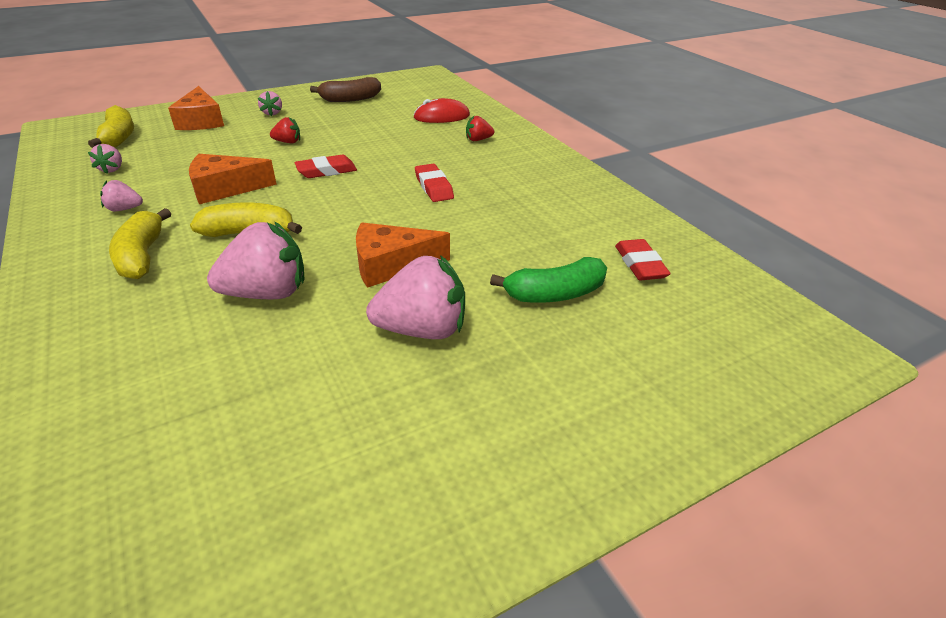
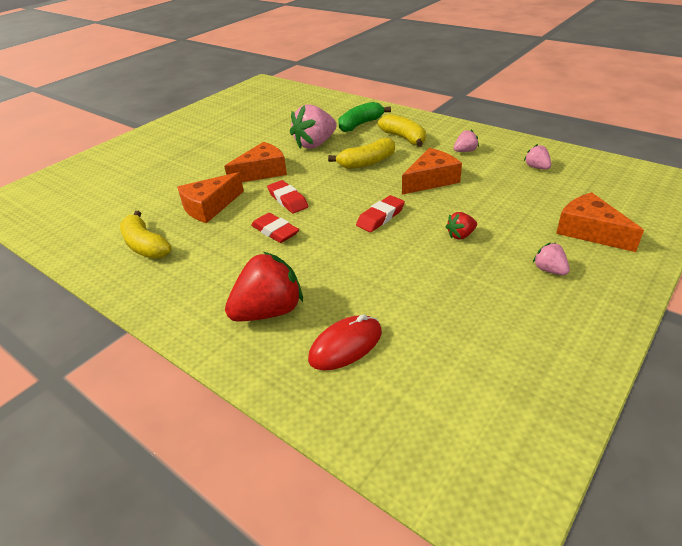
camera: 160 degrees right, 0 degrees up
yellow banana [88,105,134,148] -> yellow banana moved to [120,211,171,259]
brown banana [310,77,381,102] -> none
pink strawberry [366,255,465,339] -> none
red strawberry [466,116,494,141] -> red strawberry [225,252,303,322], size x2.05
green banana [490,257,607,302] -> green banana moved to [338,102,391,132]
red eraser [615,239,671,280] -> red eraser moved to [267,180,308,213]
none -> orange cheese [177,172,244,223]

